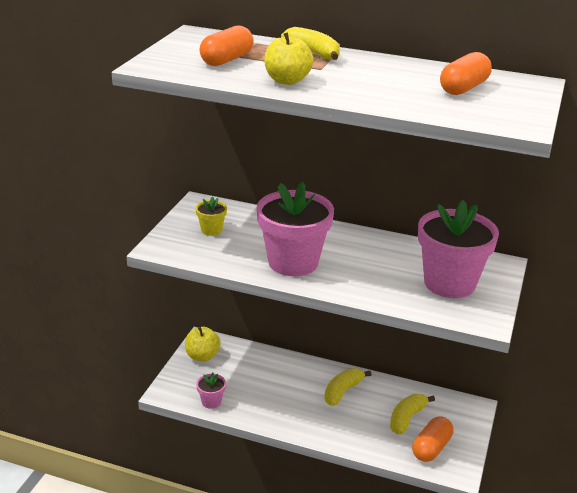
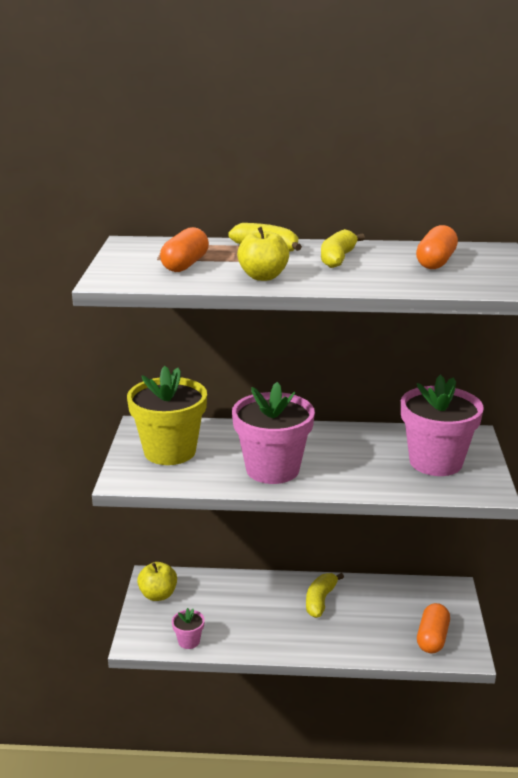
camera: 15 degrees left, 5 degrees down
yellow flower pot [195,196,227,236] -> yellow flower pot [127,366,207,465], size x2.28
yellow banana [390,394,435,435] -> yellow banana moved to [321,229,365,268]

